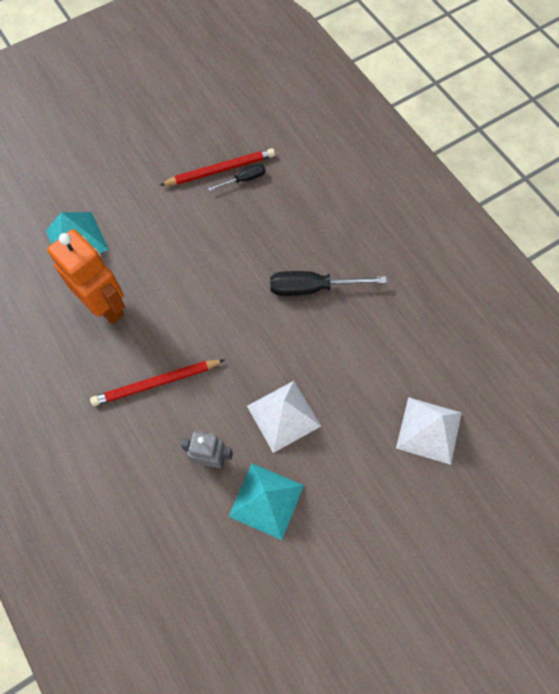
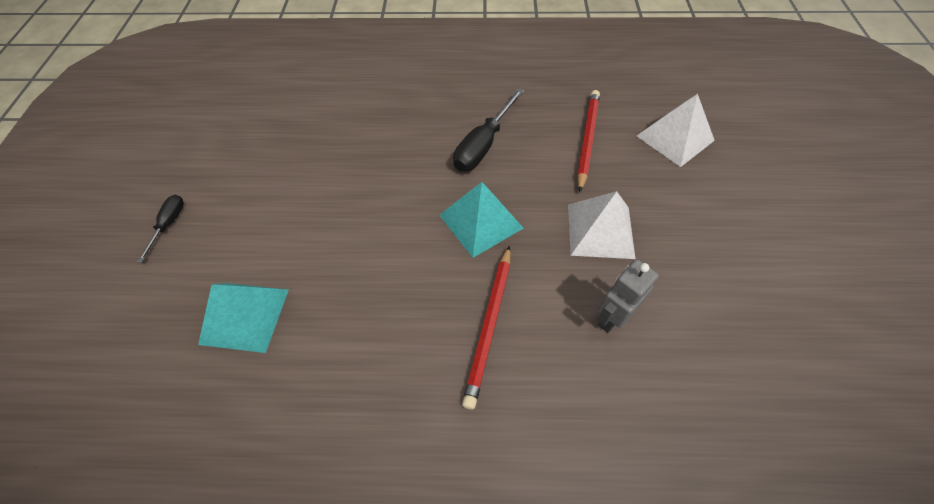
camera: 55 degrees left, 10 degrees down
orange robot [47,229,125,324] -> none
red pencil [160,148,275,186] -> red pencil moved to [577,90,600,192]
black screwdriver [208,164,265,191] -> black screwdriver moved to [137,195,184,263]
turquoise pyramid [229,464,304,540] -> turquoise pyramid moved to [439,182,524,258]

